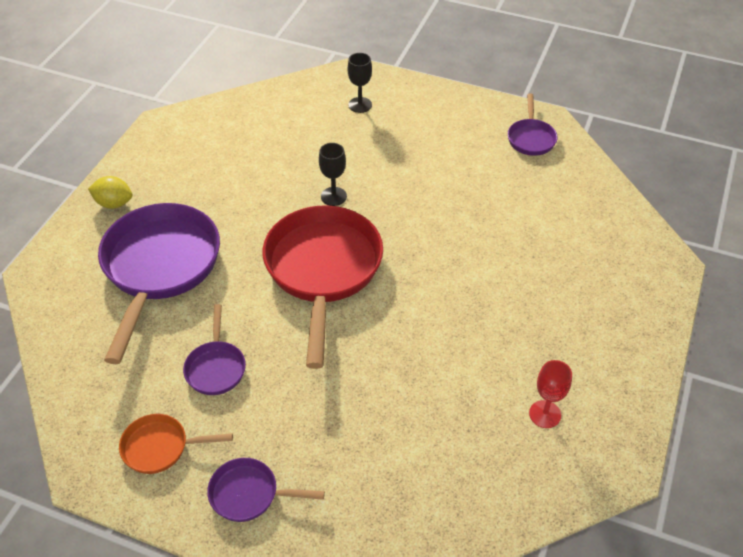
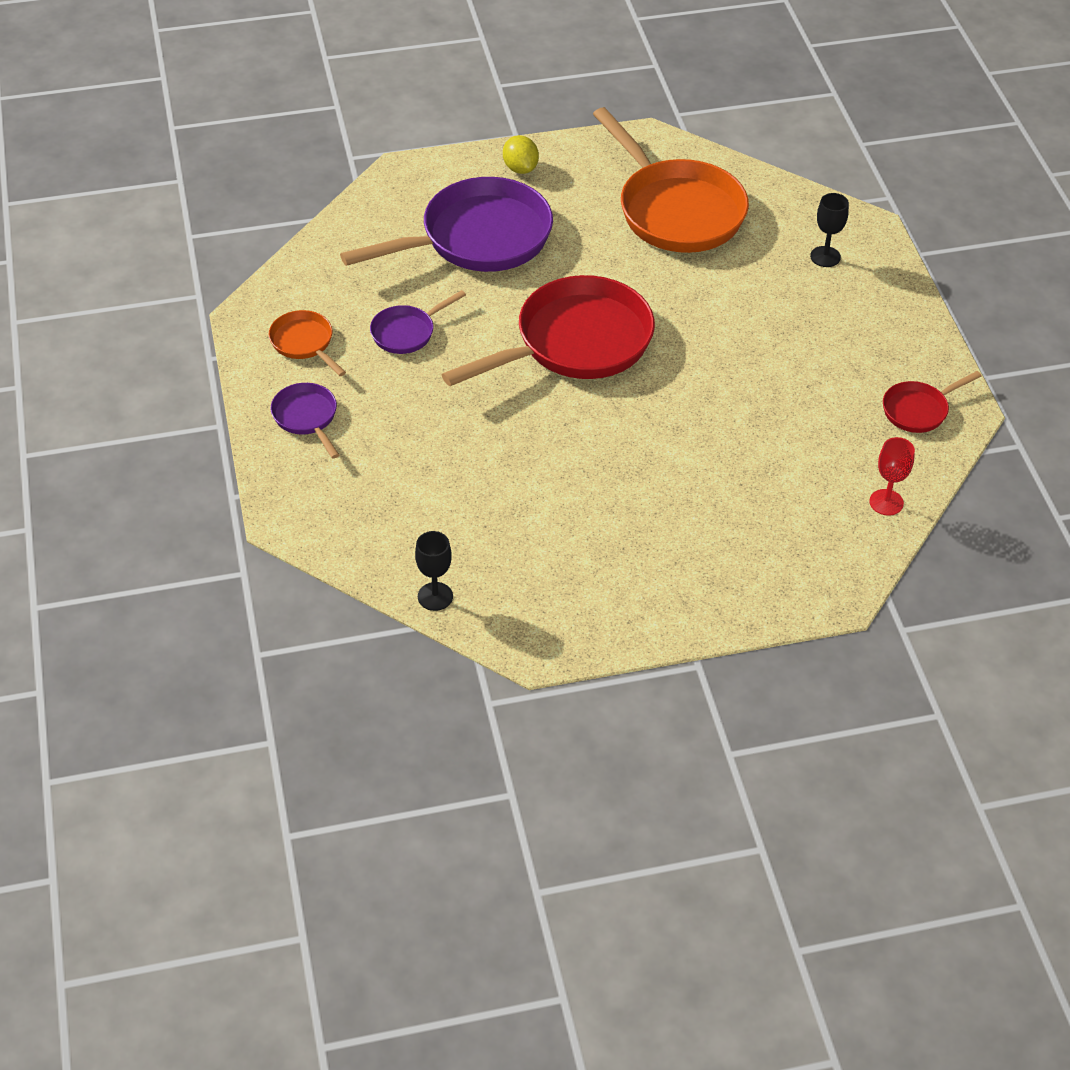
camera: 55 degrees right, 0 degrees up
black goblet [319,143,347,206] -> black goblet moved to [415,531,453,611]
purple pan [508,93,558,156] -> red pan [883,371,982,433]
red goblet [529,360,572,428] -> red goblet moved to [869,437,915,516]
none -> orange pan [593,107,749,253]

